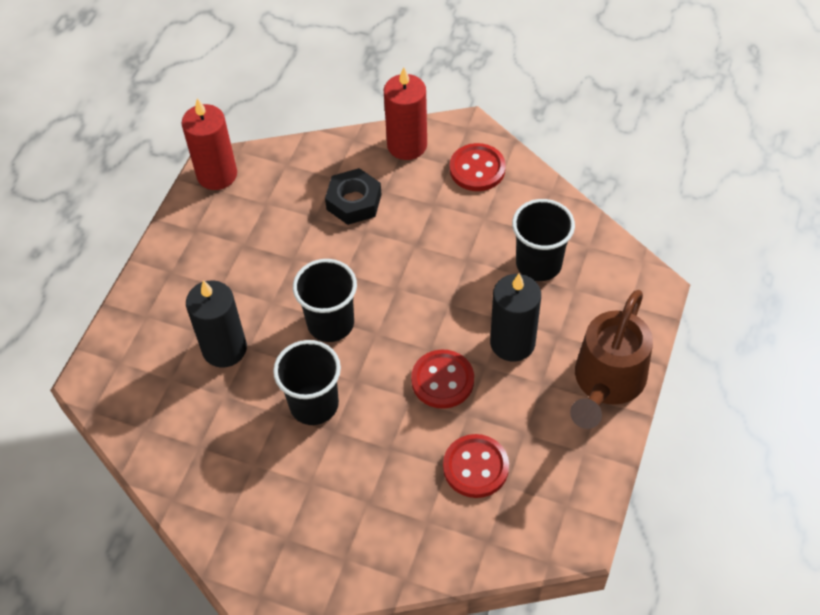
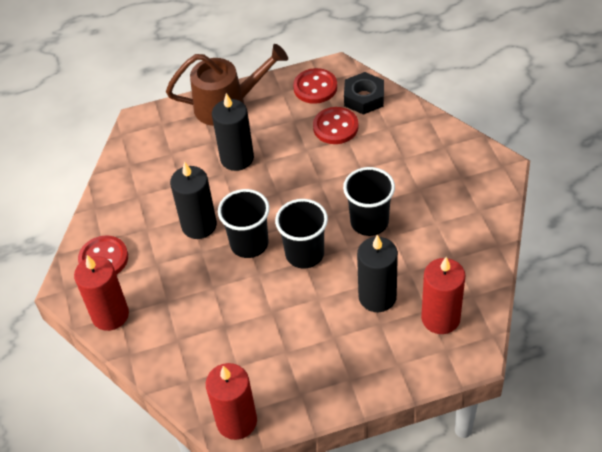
camera: 125 degrees left, 5 degrees down
black nut [325,168,381,225] -> black nut moved to [344,72,384,115]
red button [411,350,474,409] -> red button moved to [293,68,337,104]
black cup [512,199,575,281] -> black cup moved to [218,189,270,258]
none -> black candle [170,161,217,239]
none -> red candle [421,257,465,334]

